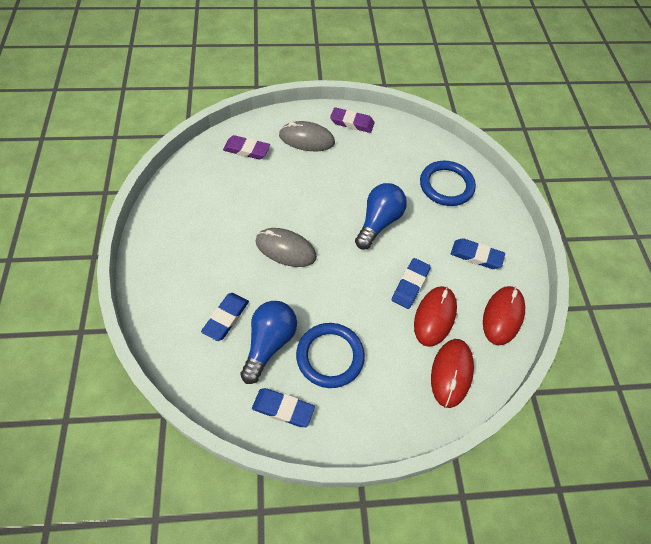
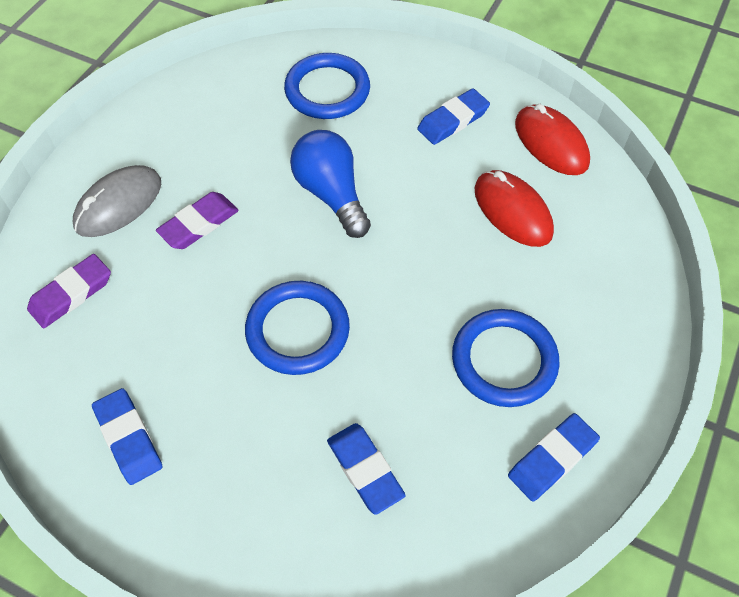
camera: 55 degrees left, 0 degrees up
blue light bulb [240,301,297,384] -> none
grey mouse [255,228,317,267] -> blue ring [245,281,350,375]
purple eraser [330,107,375,133] -> purple eraser moved to [156,192,239,249]
blue eraser [392,258,431,309] -> blue eraser moved to [92,388,162,485]
red mouse [431,339,474,408] -> none

